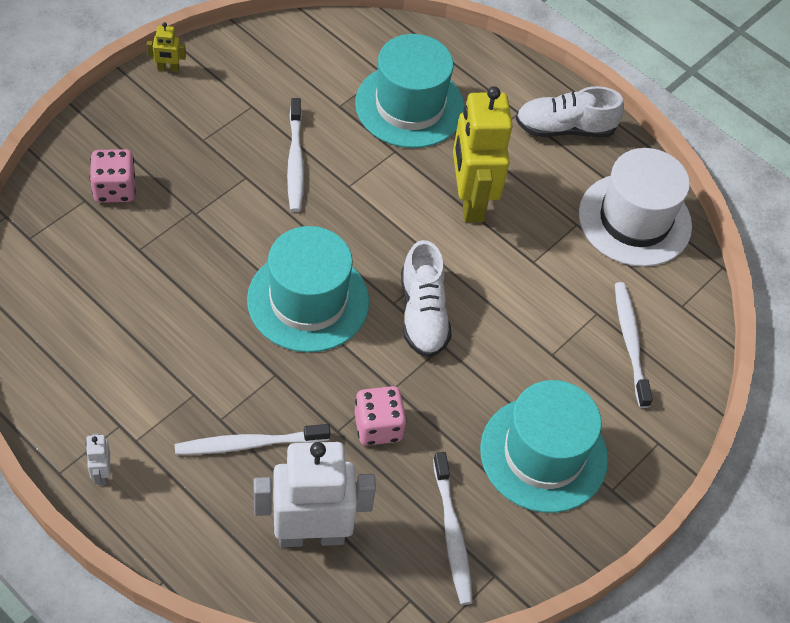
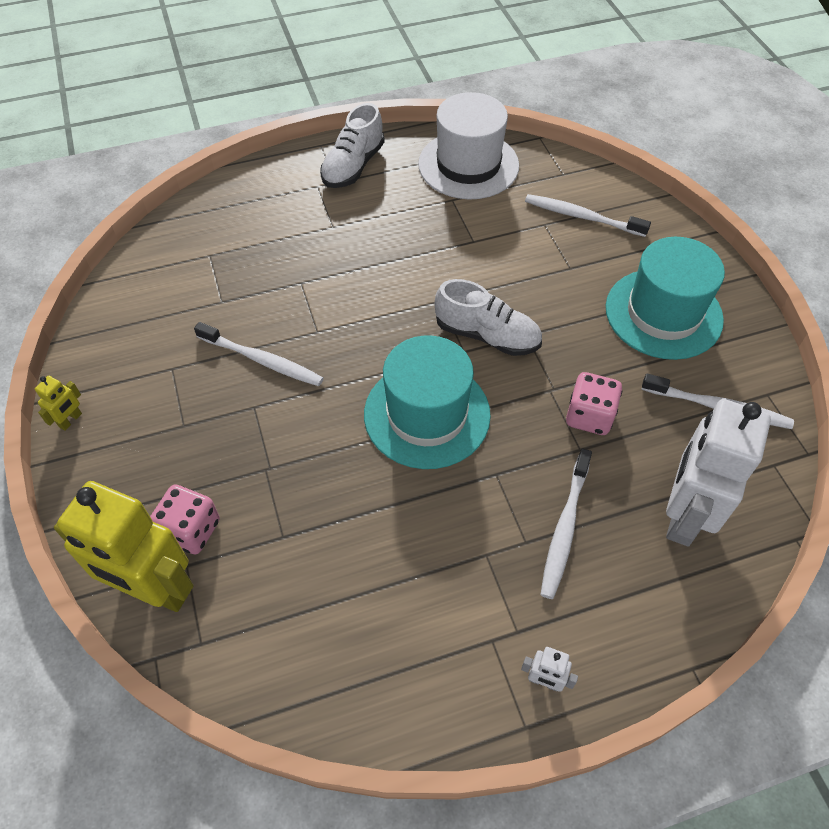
camera: 55 degrees left, 0 degrees up
turquoise hat [355,34,465,148] -> none
yellow robot [453,86,513,222] -> yellow robot moved to [54,481,193,612]

